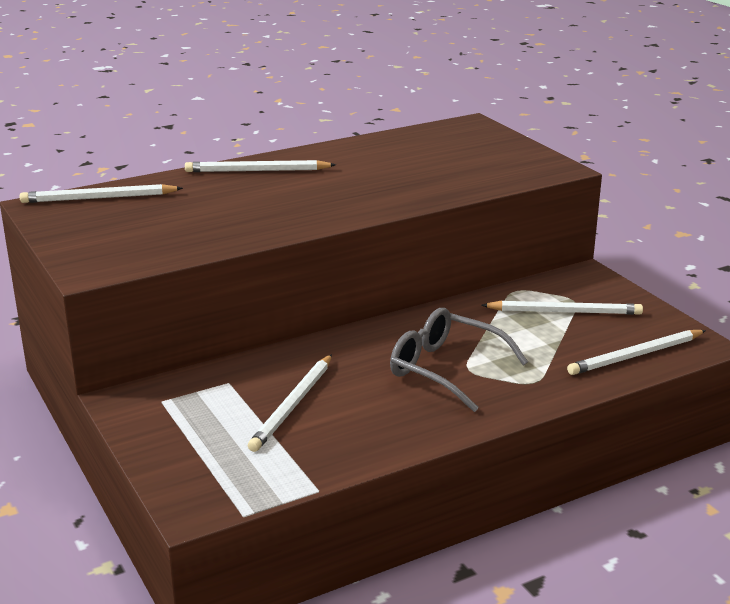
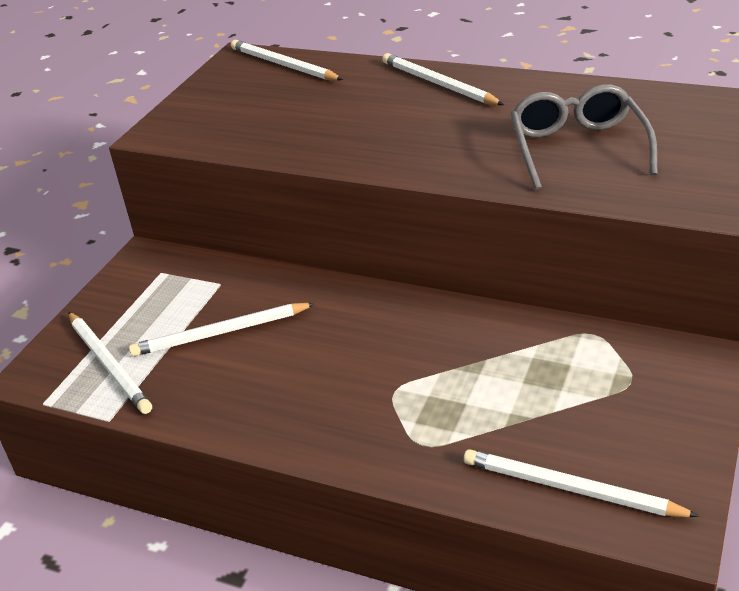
camera: 55 degrees right, 10 degrees up
grey glasses [390,308,528,412] -> grey glasses moved to [510,84,657,190]
white pencil [481,300,643,315] -> white pencil moved to [68,312,152,414]

